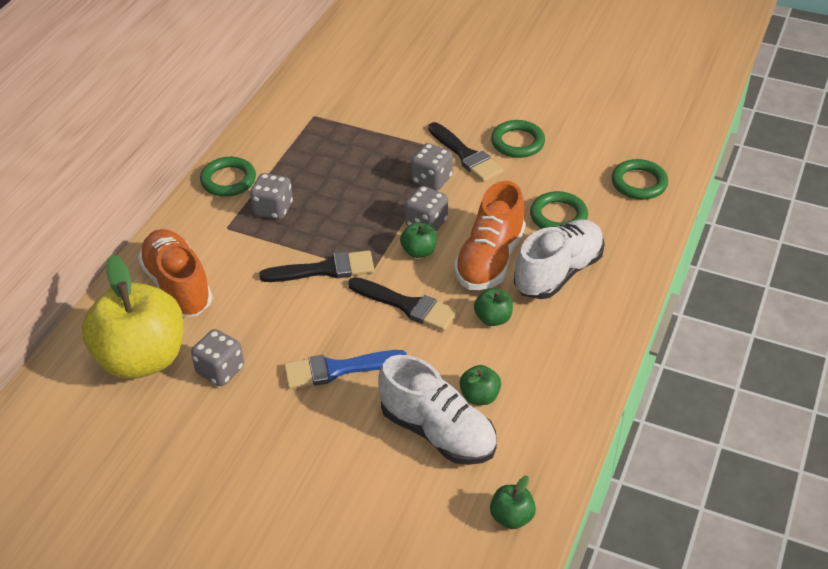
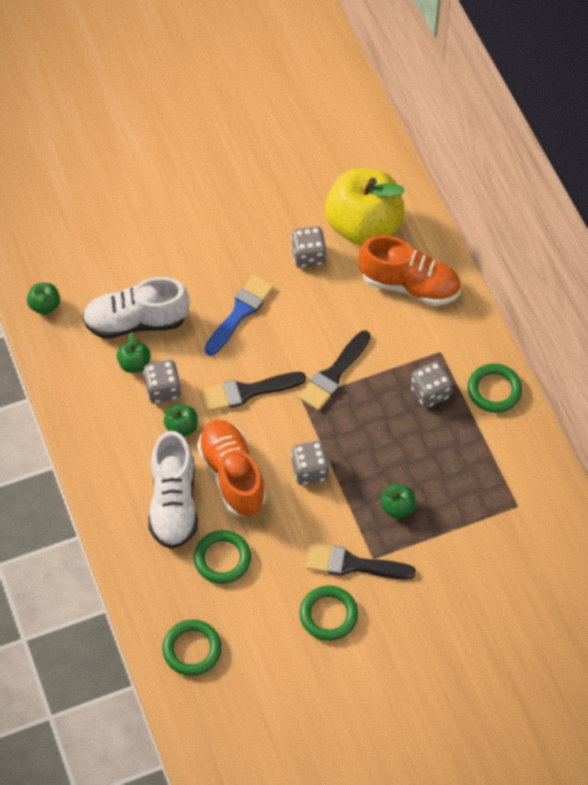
camera: 135 degrees right, 15 degrees up
green apple [400,222,437,258] -> green apple moved to [381,484,416,519]
grey dice [411,143,453,190] -> grey dice moved to [143,360,181,404]

